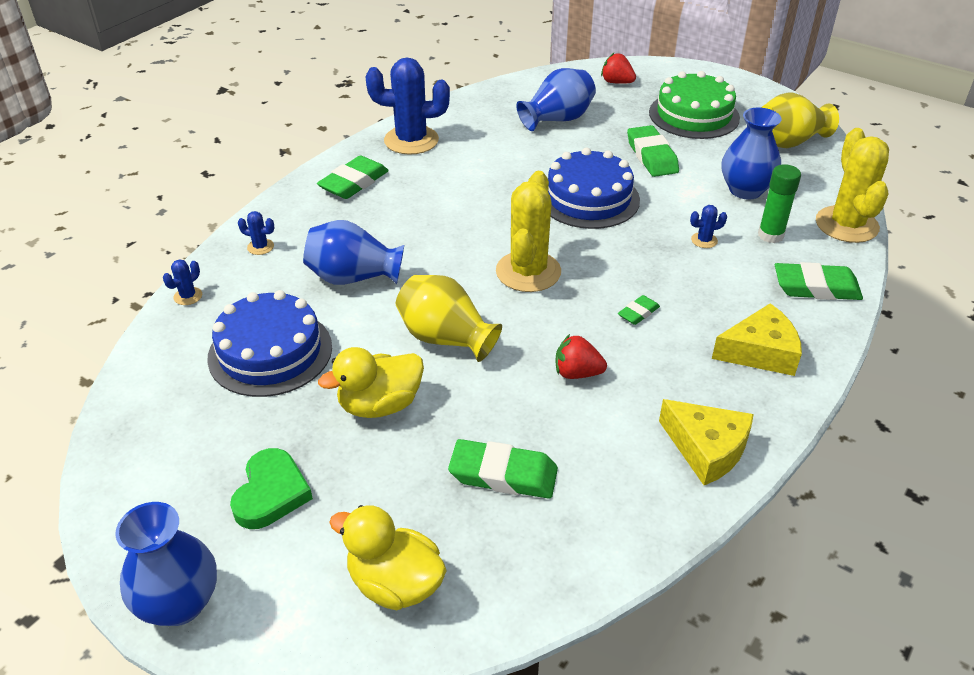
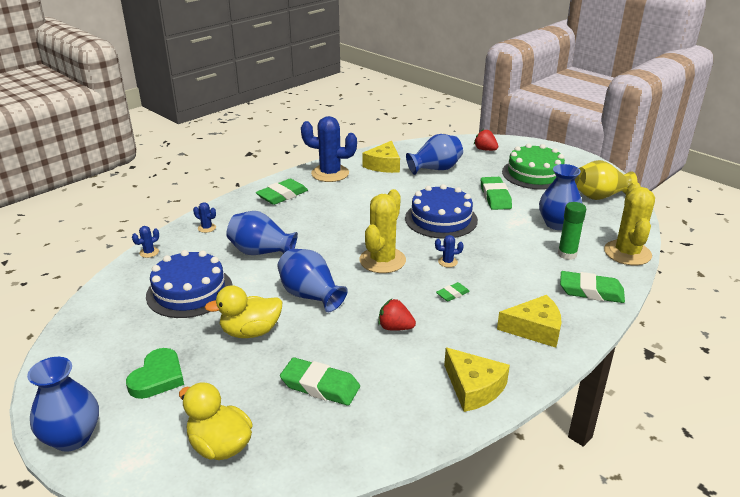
camera: 10 degrees right, 10 degrees down
yellow vase [396,275,502,362] -> blue vase [277,249,348,312]
blue cactus [690,205,727,248] -> blue cactus moved to [435,235,464,267]
none -> yellow cheese [362,141,400,173]

